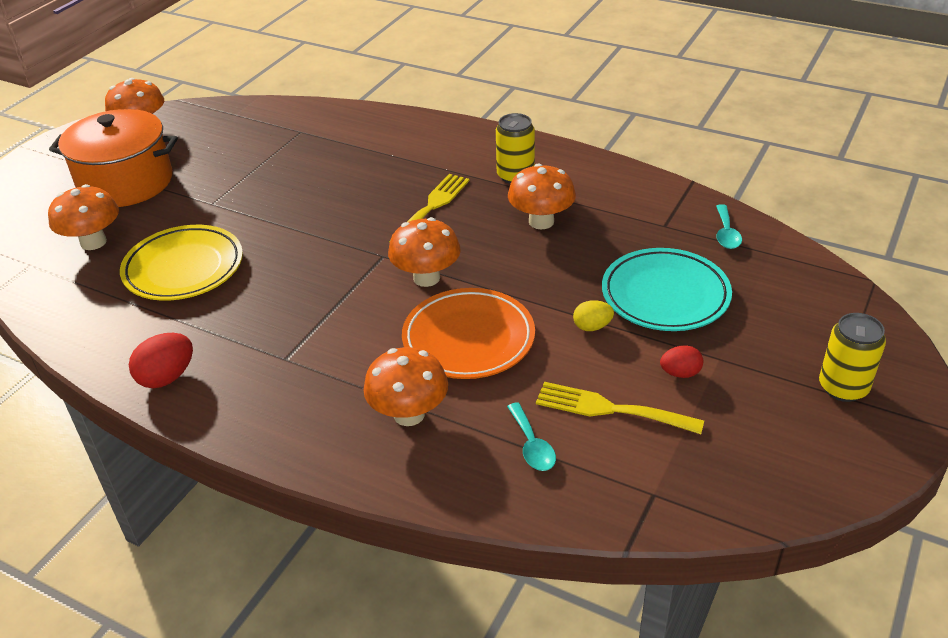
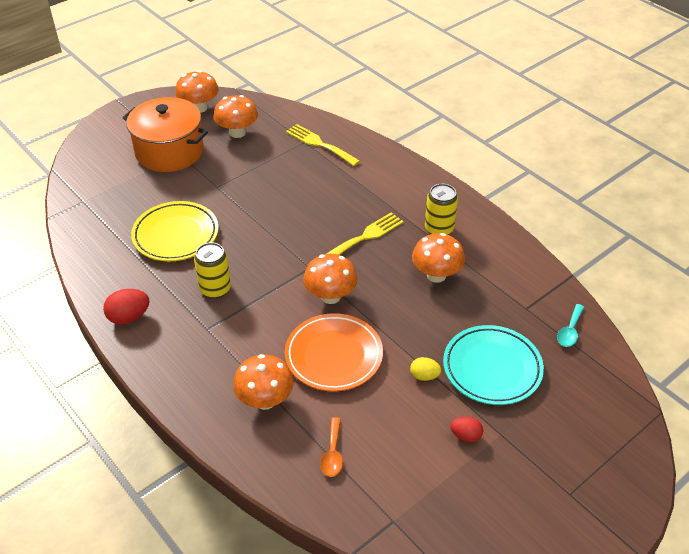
camera: 20 degrees right, 5 degrees up
orange mushroom [48,184,119,250] -> orange mushroom moved to [213,95,258,138]
turquoise spoon [507,403,556,471] -> orange spoon [320,417,343,477]
yellow fork [536,382,704,434] -> yellow fork moved to [286,124,360,166]
yellow can [819,313,886,402] -> yellow can moved to [194,242,231,298]

